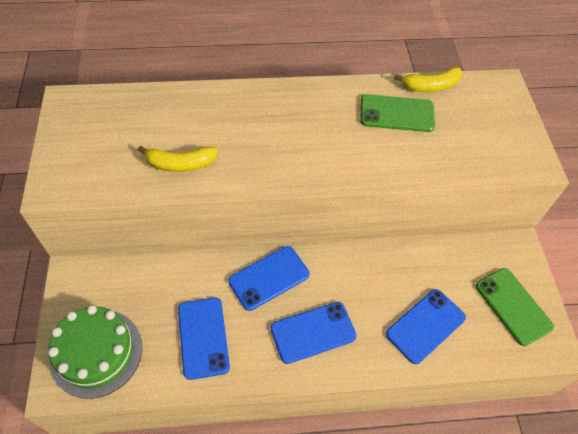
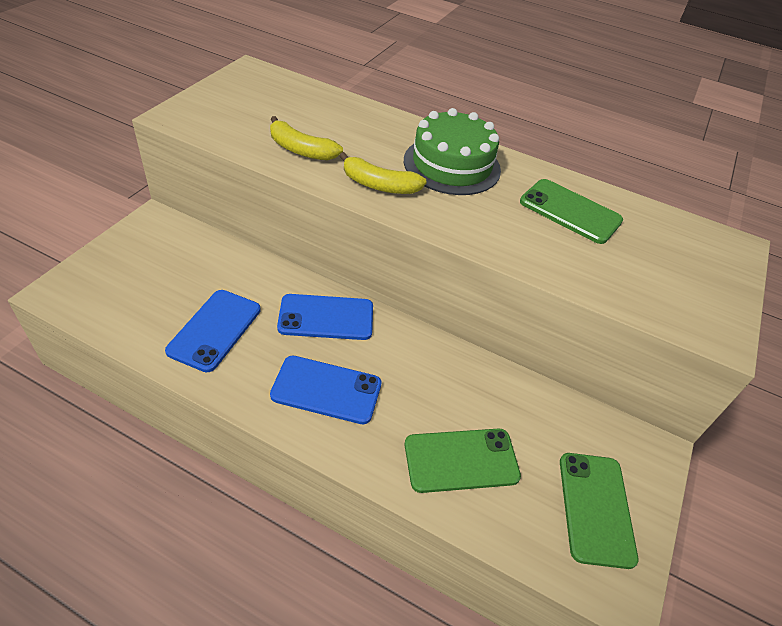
camera: 30 degrees right, 10 degrees down
green cake [48,305,142,399] -> green cake moved to [404,108,501,195]
blue phone [386,289,466,364] -> green phone [404,428,521,493]
yellow banana [394,67,462,92] -> yellow banana moved to [339,152,427,194]

